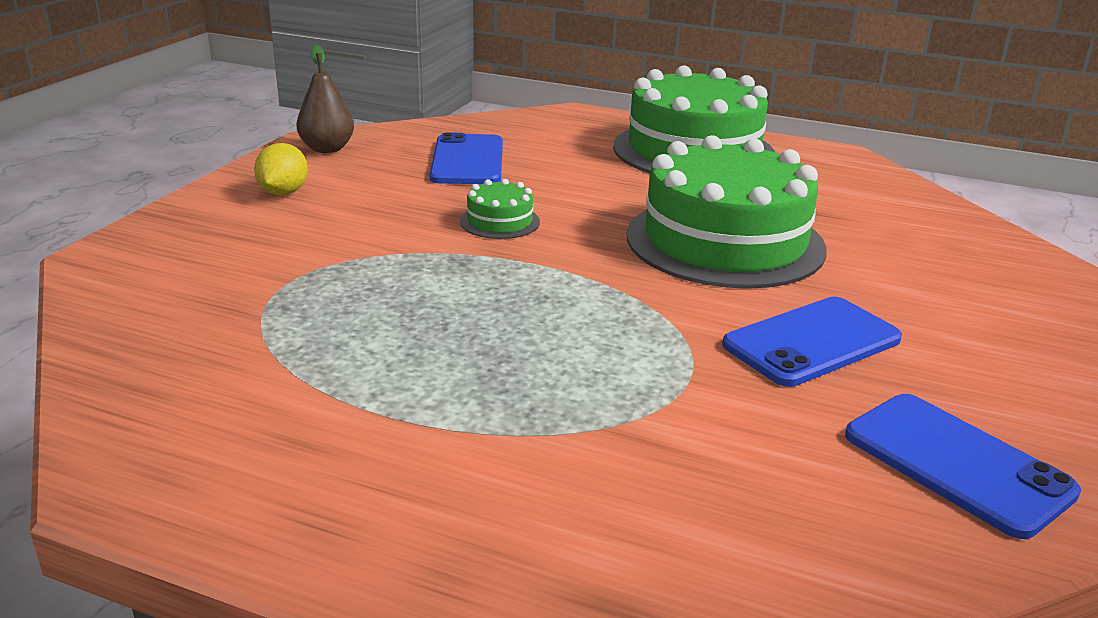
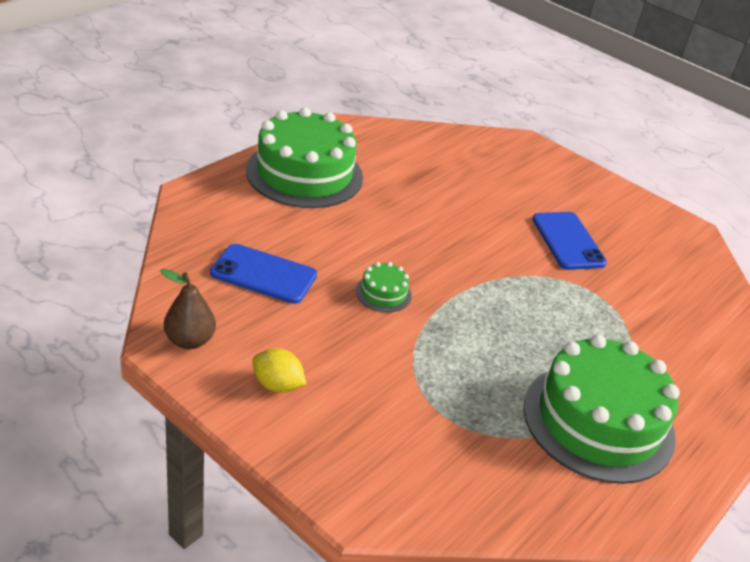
camera: 75 degrees left, 10 degrees up
green cake [627,135,827,289] -> green cake moved to [523,334,680,484]
blue phone [845,394,1081,539] -> none

